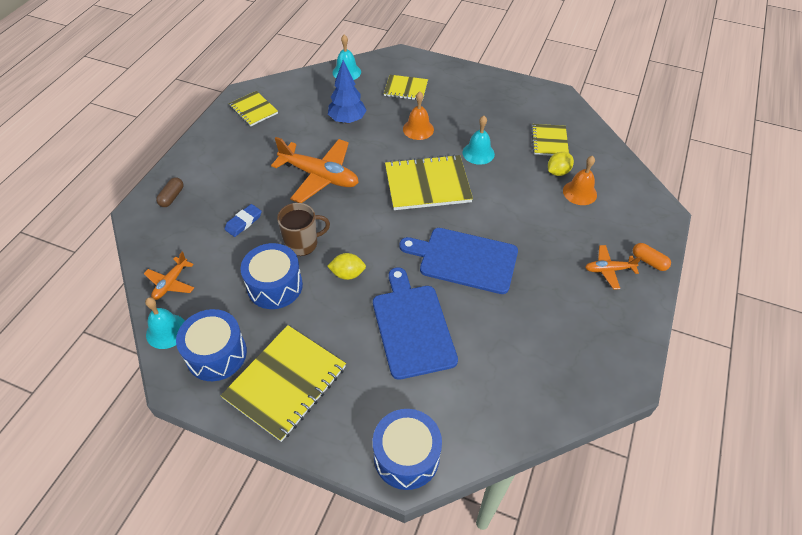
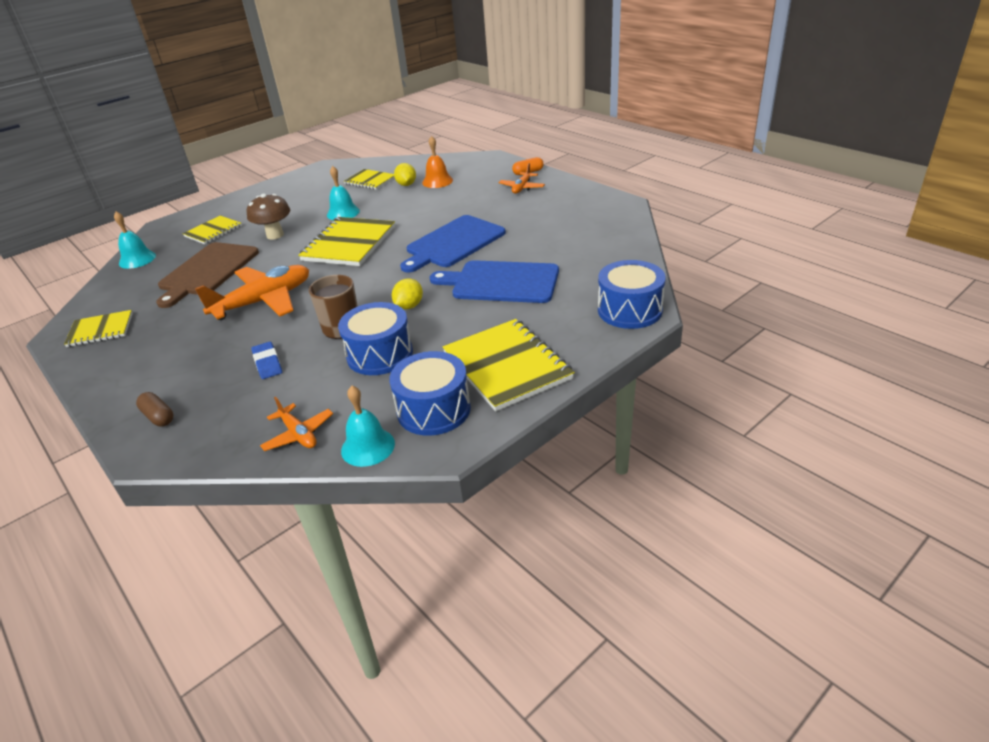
camera: 60 degrees left, 15 degrees down
blue tree [328,60,367,124] -> brown cutting board [156,242,259,308]
orange bell [403,92,434,140] -> brown mushroom [247,194,290,239]

